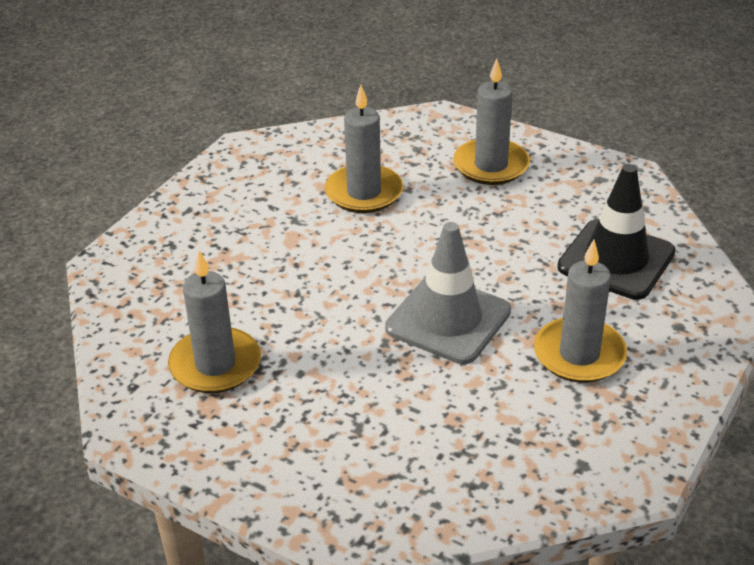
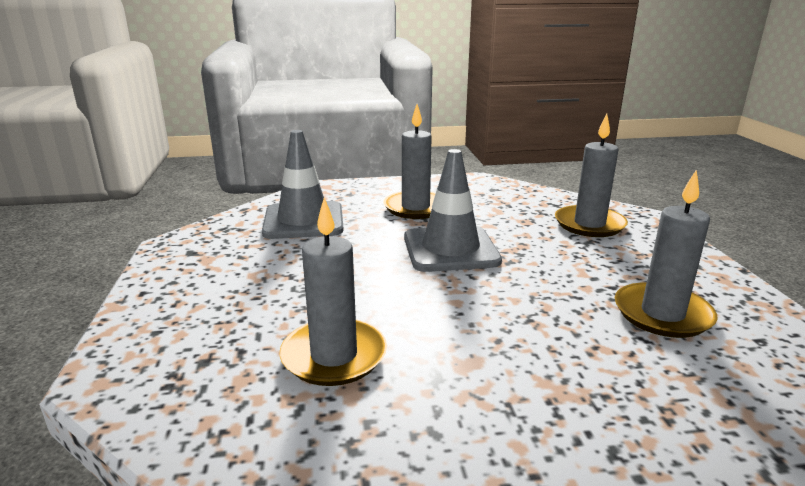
camera: 130 degrees left, 15 degrees down
grey candle [453,59,530,185] -> grey candle moved to [555,114,628,237]
black traffic cone [557,164,676,300] -> grey traffic cone [262,130,344,239]

